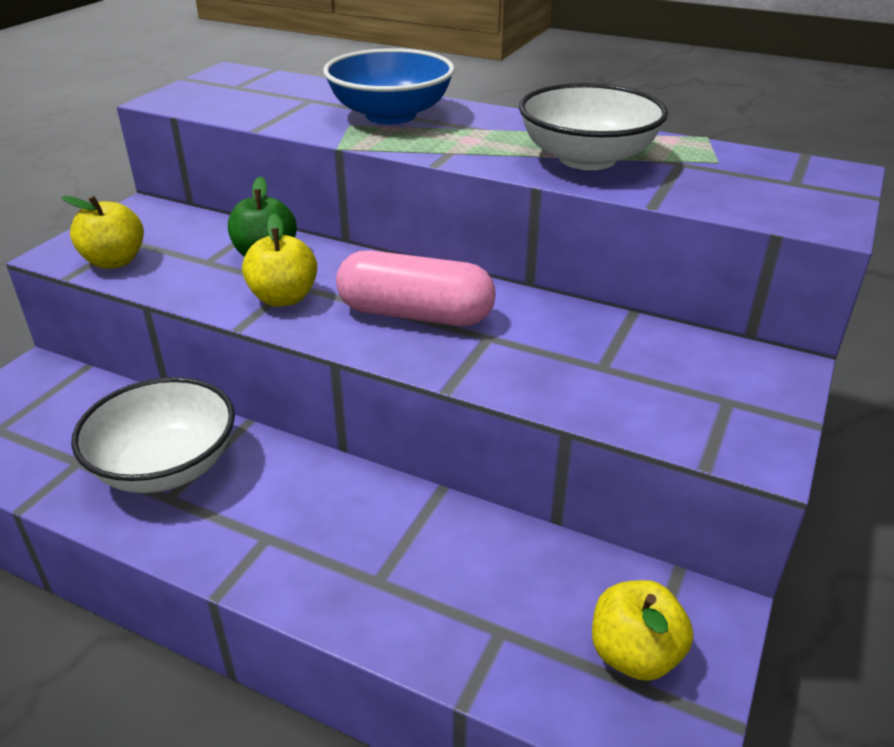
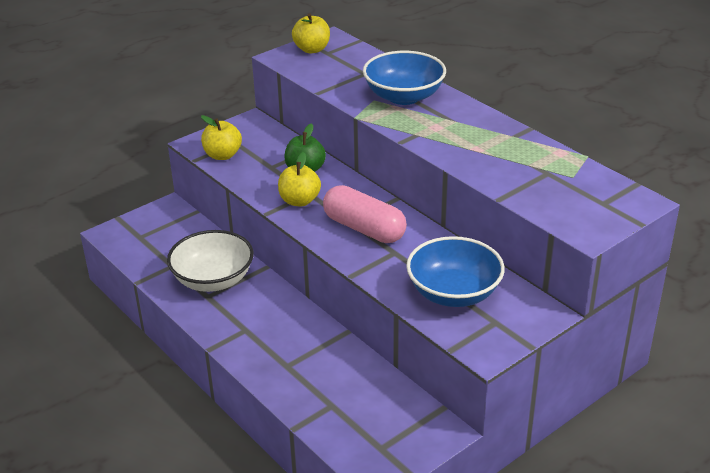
camera: 25 degrees right, 0 degrees up
white bowl [519,83,668,170] -> none
yellow apple [592,580,693,681] -> yellow apple moved to [292,13,330,53]
none -> blue bowl [406,236,505,307]

